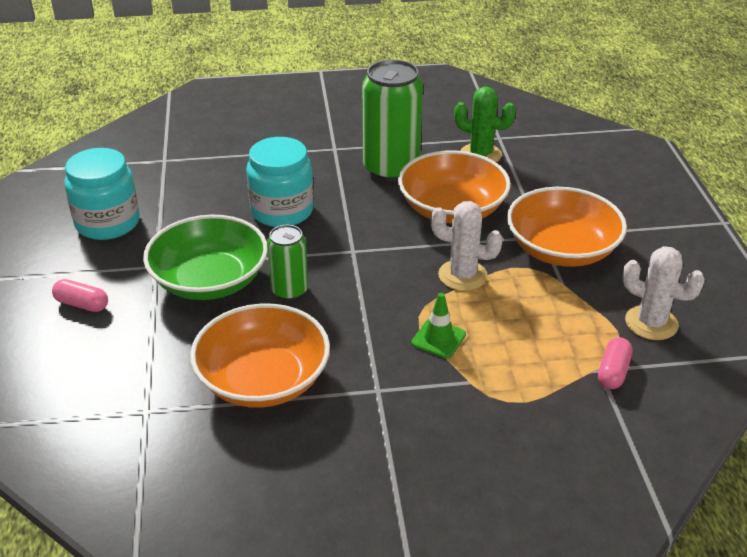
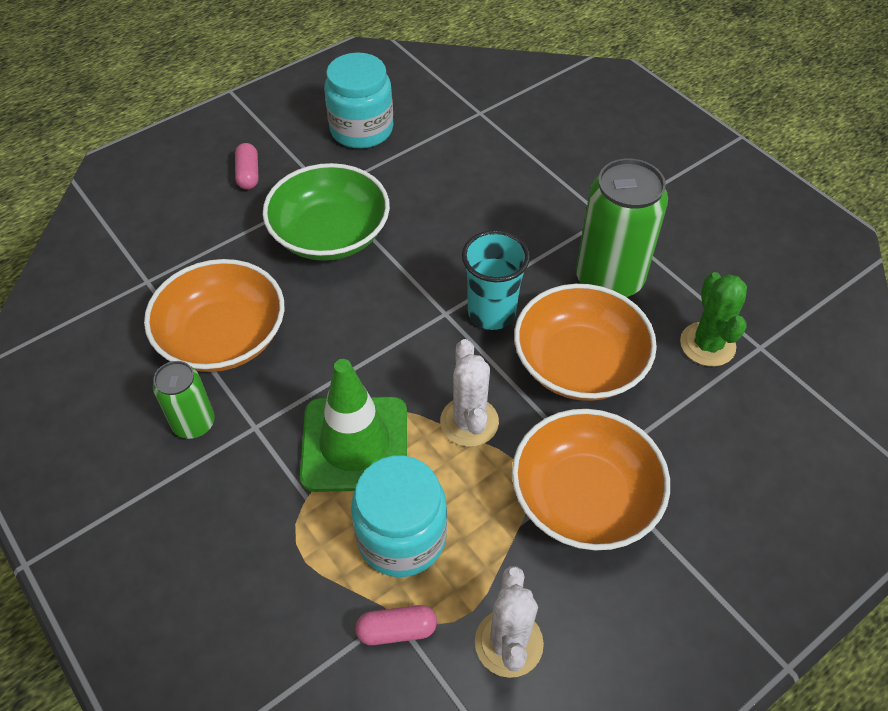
camera: 60 degrees right, 15 degrees up
turquoise jar [246,137,314,227] -> turquoise jar moved to [351,456,447,577]
green can [267,225,308,300] -> green can moved to [153,361,215,439]
green traffic cone [411,293,466,358] -> green traffic cone [300,359,407,492], size x2.10
none -> turquoise cup [462,230,530,330]

